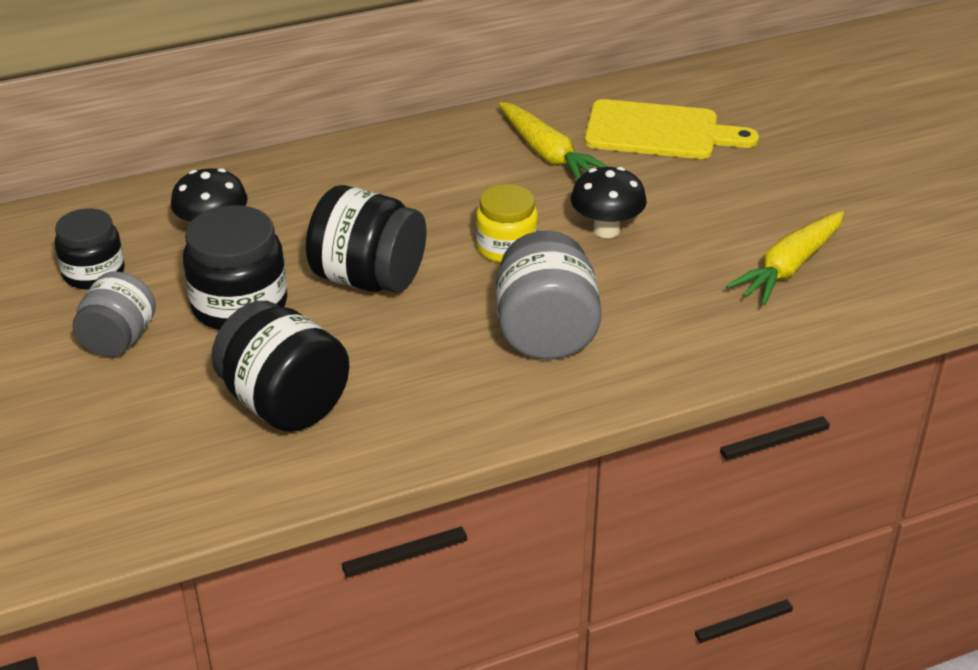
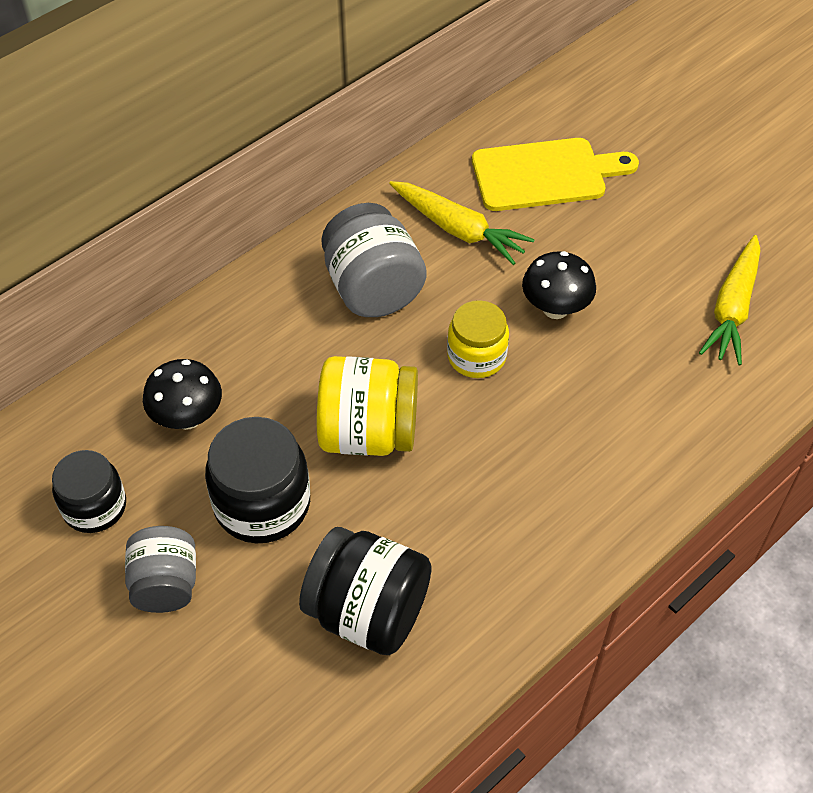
camera: 20 degrees left, 15 degrees up
black jar [306,185,426,293] -> yellow jar [317,356,418,456]
grey jar [496,231,601,360] -> grey jar moved to [321,203,427,317]

